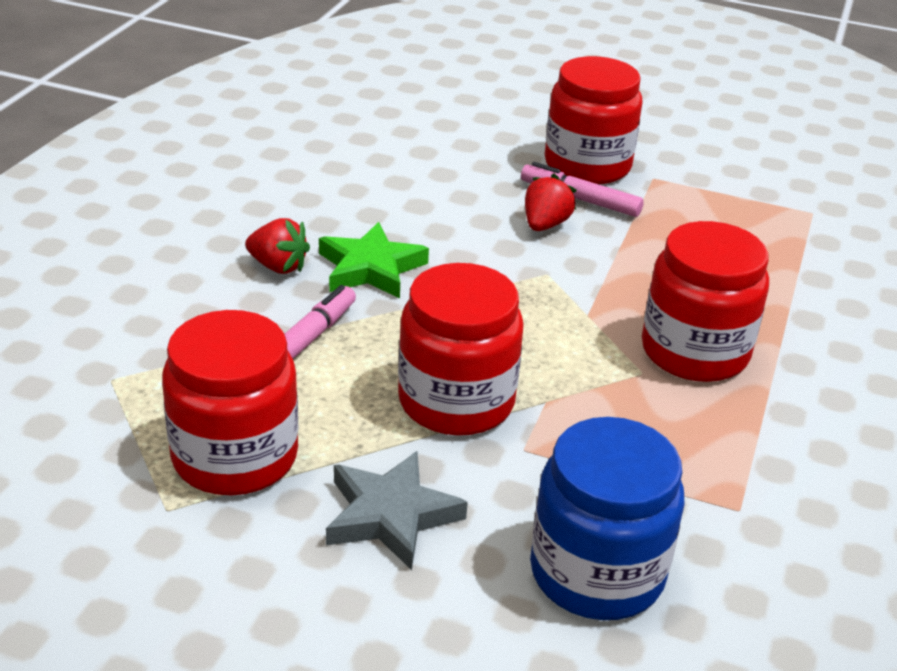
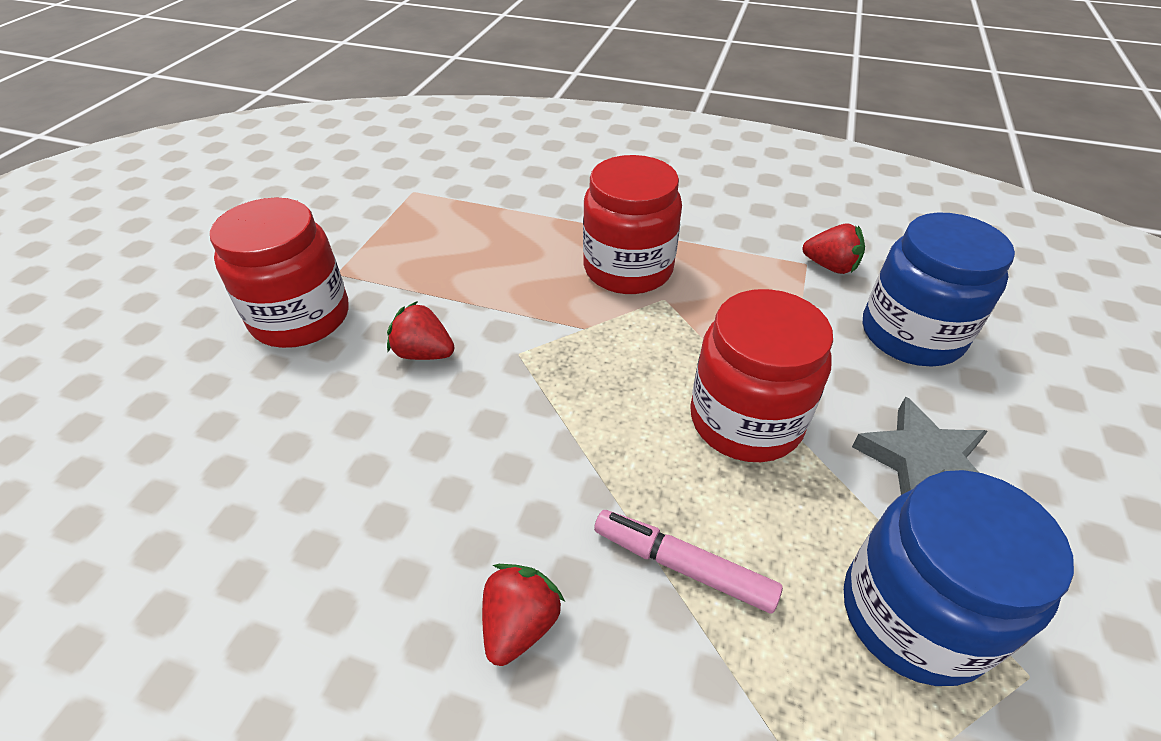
camera: 90 degrees left, 10 degrees up
red jar [162,310,298,496] -> blue jar [844,470,1074,686]
green star [319,222,429,298] -> none
pink marker [521,162,644,217] -> none
none -> red strawberry [803,224,865,274]

